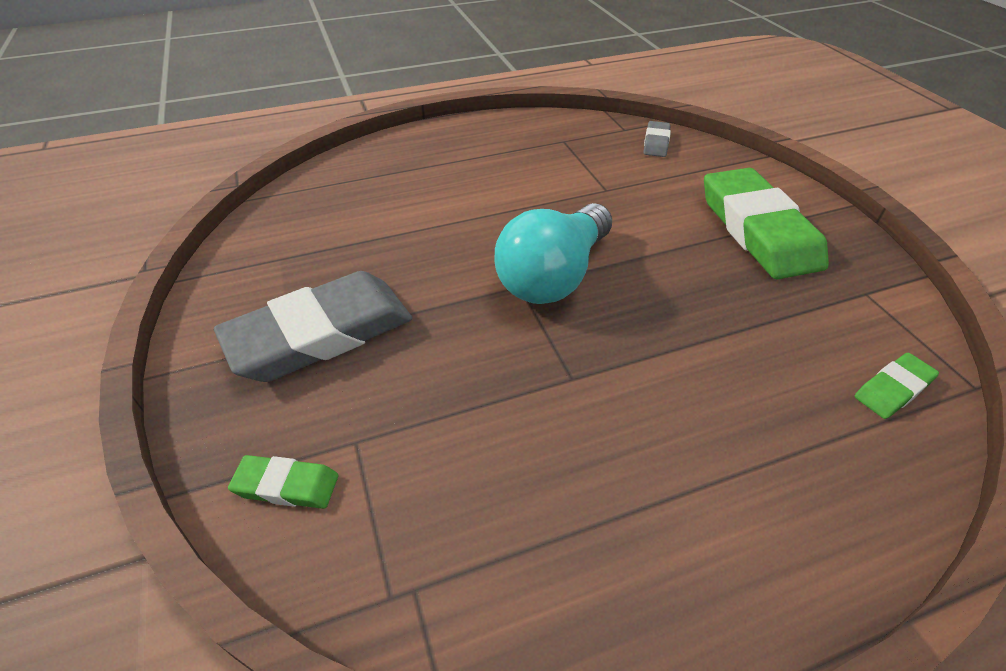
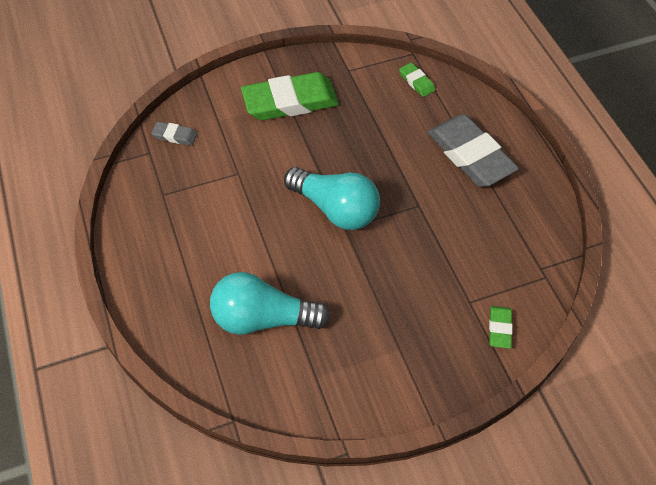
camera: 90 degrees left, 10 degrees up
grey eraser [214,271,412,382] -> grey eraser moved to [427,114,519,187]
none -> turquoise light bulb [210,272,331,335]

